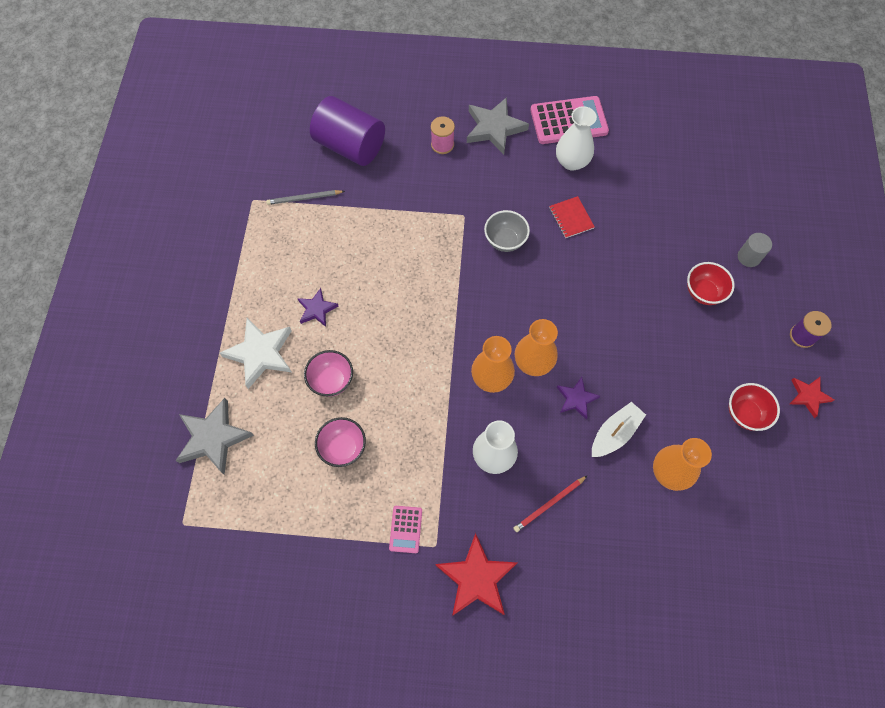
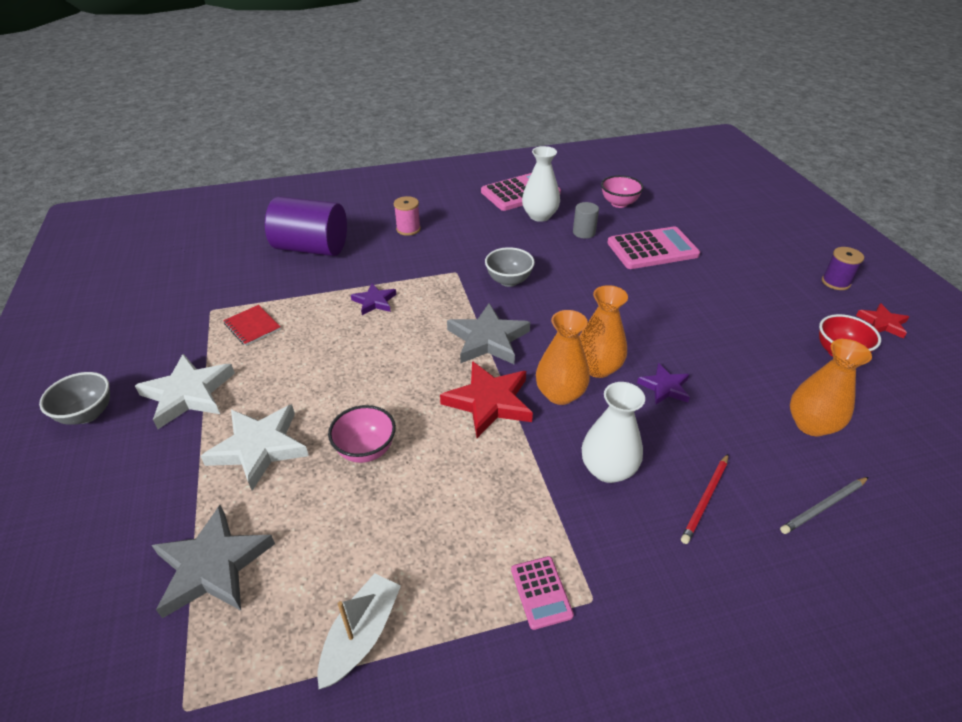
camera: 20 degrees left, 25 degrees down
grey pencil [266,190,345,205] -> grey pencil moved to [780,477,869,534]
purple star [297,288,338,327] -> purple star moved to [351,283,397,315]
pink bowl [315,417,366,467] -> pink bowl moved to [601,175,644,208]
red star [435,533,518,616] -> red star moved to [440,361,533,438]
grey star [467,97,529,155] -> grey star moved to [447,303,530,364]
red notebook [549,196,595,238] -> red notebook moved to [223,305,281,346]
white boat [592,402,646,457] -> white boat moved to [317,573,401,689]
red bowl [687,262,735,305] -> none
grey cylinder [738,233,772,267] -> grey cylinder moved to [573,202,599,239]
none -> grey bowl [39,372,110,425]
none -> white star [135,354,235,429]
none -> pink calculator [607,226,700,269]

